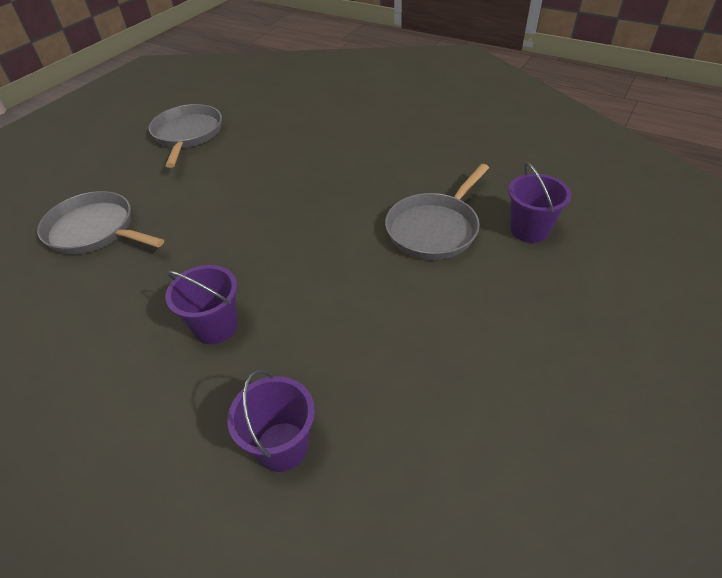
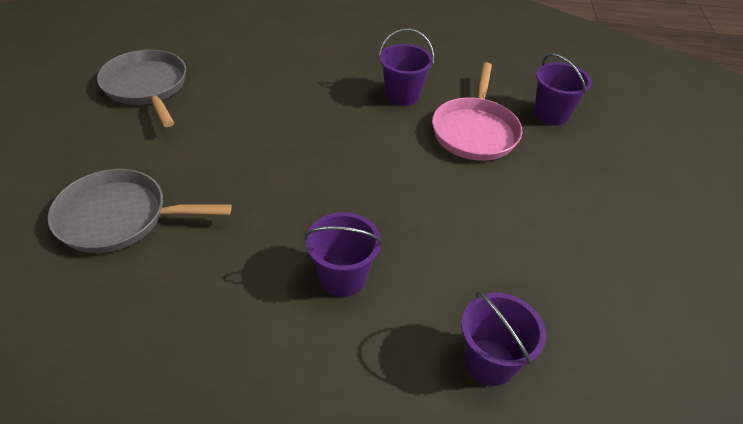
camera: 30 degrees left, 0 degrees up
grey pan [385,164,489,260] -> pink pan [432,62,522,161]
none -> purple bucket [379,29,434,106]

